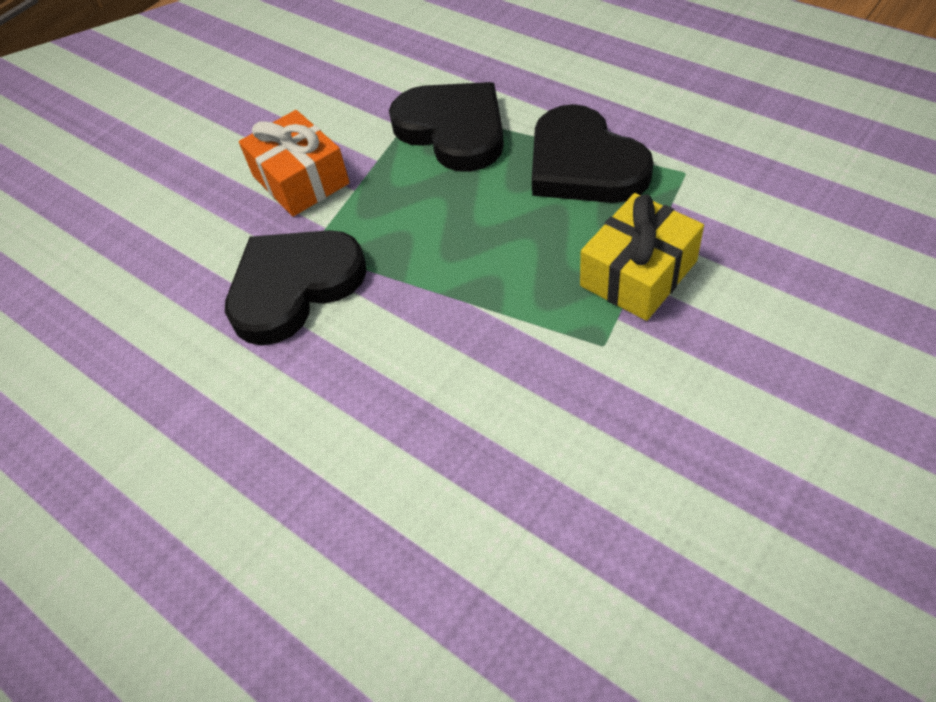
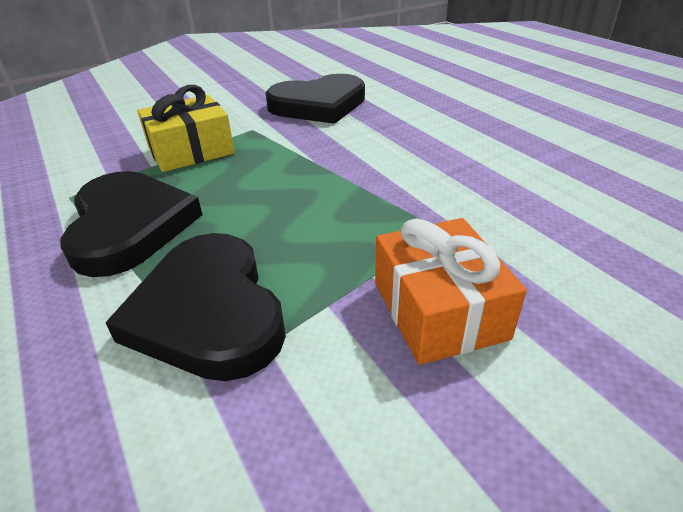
camera: 165 degrees left, 15 degrees down
black heart [225,230,367,345] -> black heart moved to [265,74,365,124]

